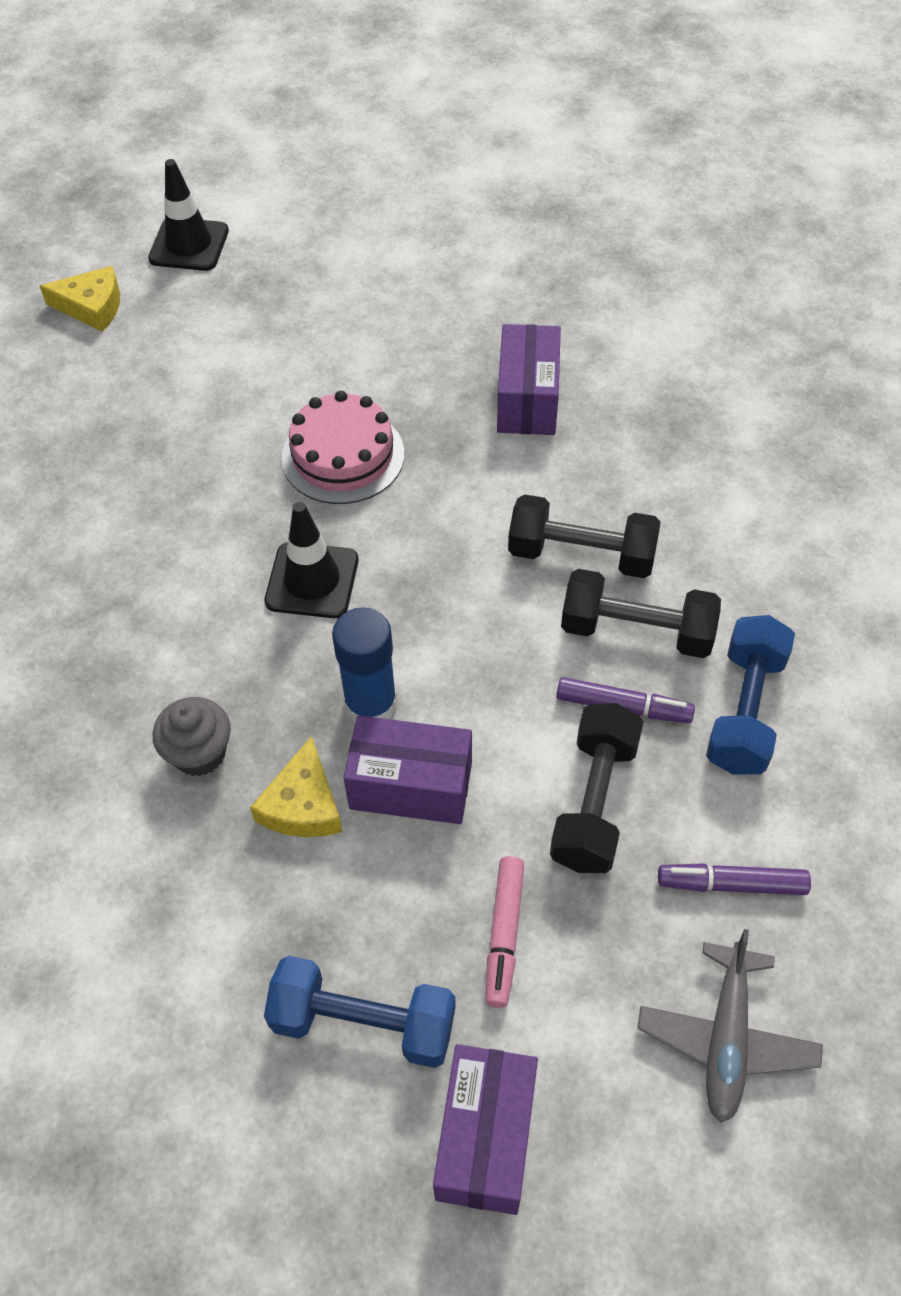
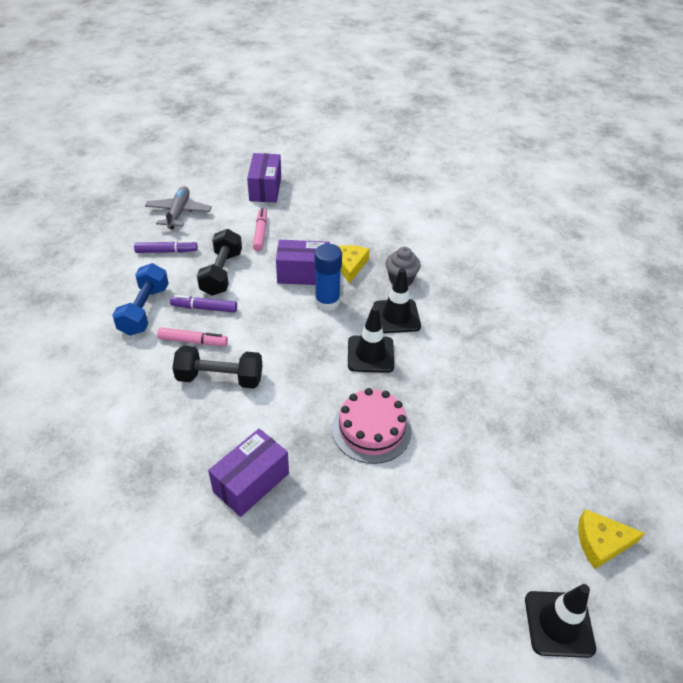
camera: 170 degrees right, 10 degrees down
blue dumbbell [264,956,456,1068] -> none
purple box [497,324,561,435] -> purple box turned 45 degrees clockwise [208,429,289,517]
black dumbbell [561,569,721,658] -> pink marker [157,327,228,346]
none -> black traffic cone [373,268,421,333]

